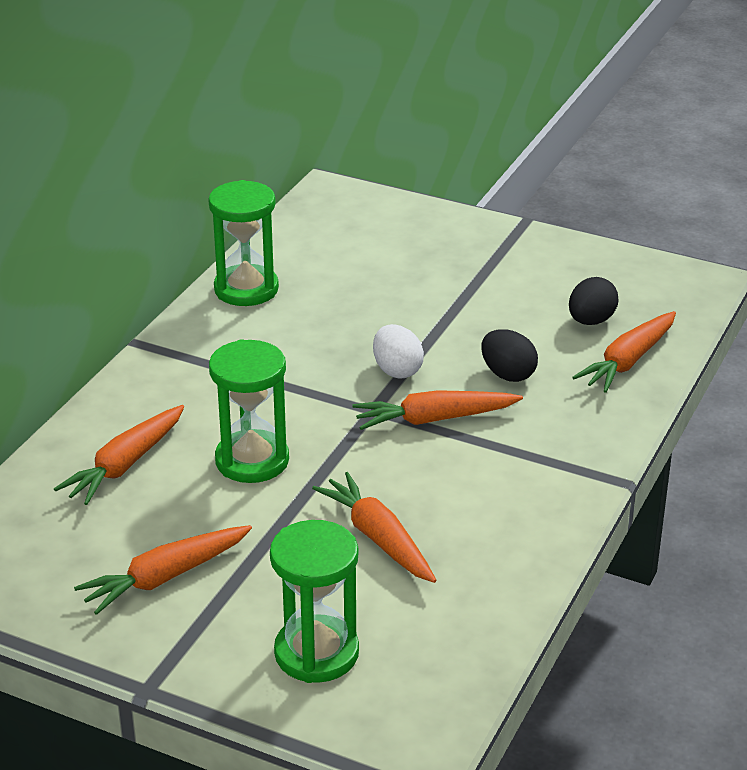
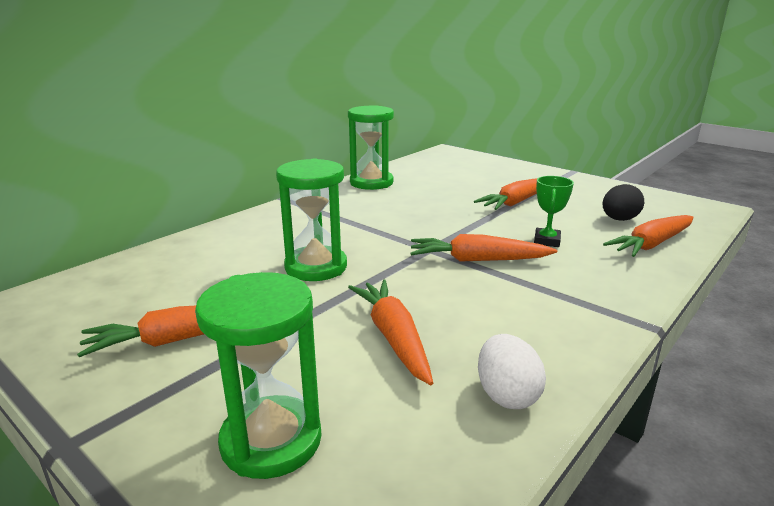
camera: 15 degrees right, 10 degrees down
orange carrot [54,405,184,505] -> orange carrot moved to [474,178,538,210]
white egg [373,324,424,379] -> white egg moved to [478,334,546,409]
black egg [481,329,538,382] -> green trophy [534,176,574,247]

